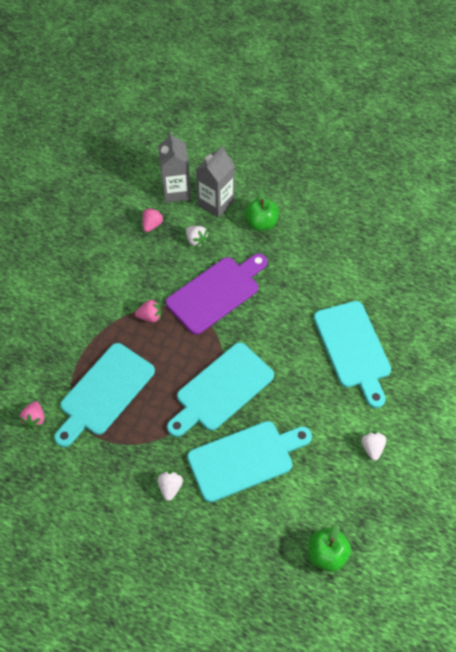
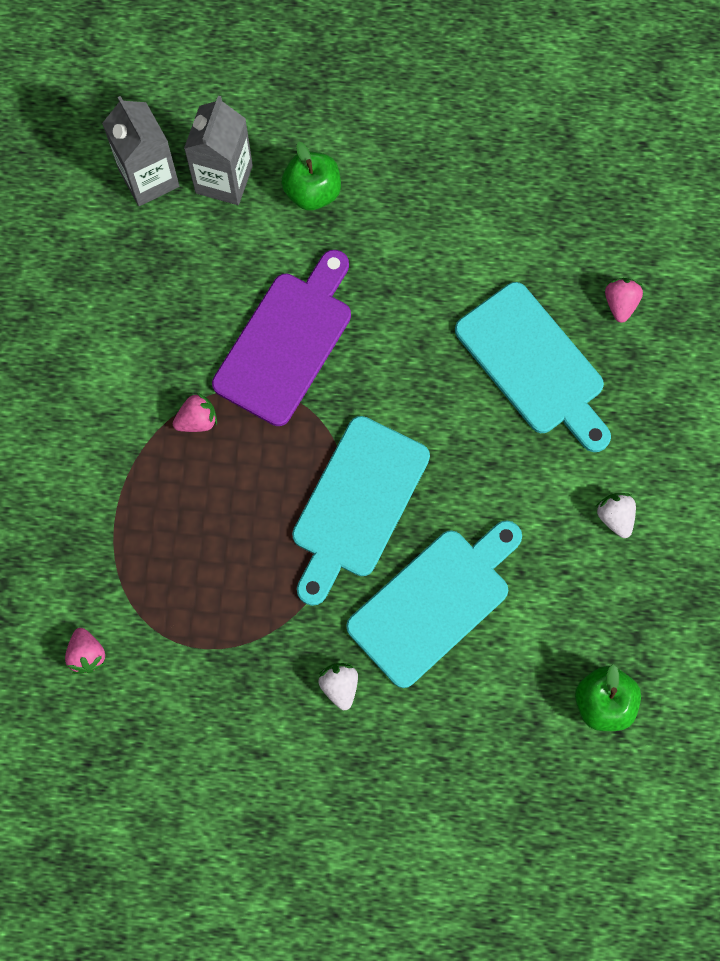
camera: 20 degrees left, 15 degrees up
turquoise cutting board [54,343,155,447] -> none
pink strawberry [142,207,164,232] -> pink strawberry moved to [605,278,643,323]
white strawberry [186,226,209,247] -> none

